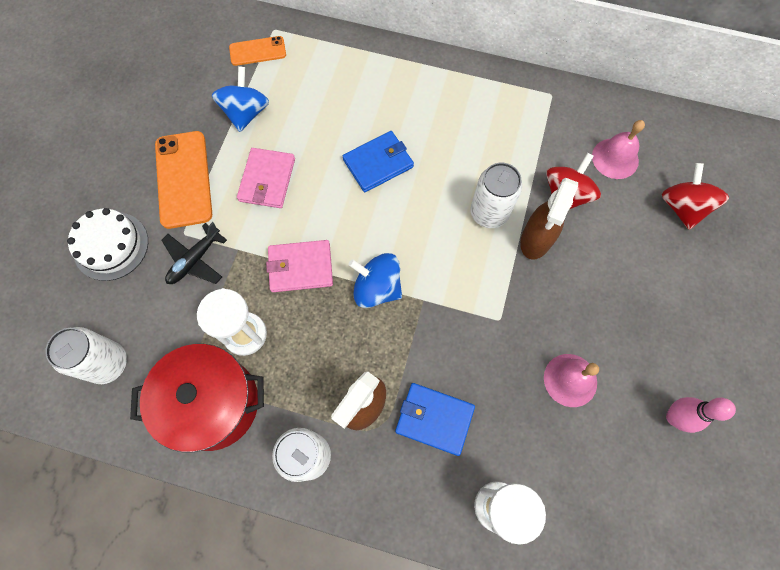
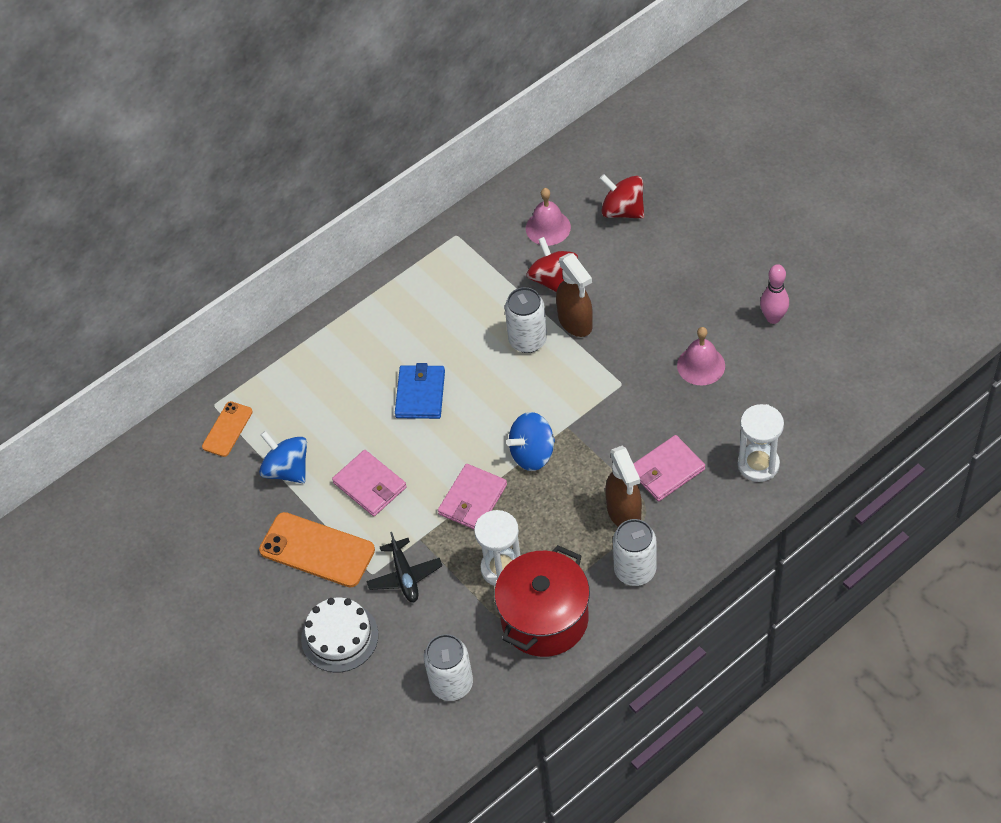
camera: 50 degrees left, 15 degrees down
blue wallet [395,383,475,456] -> pink wallet [633,435,705,501]

